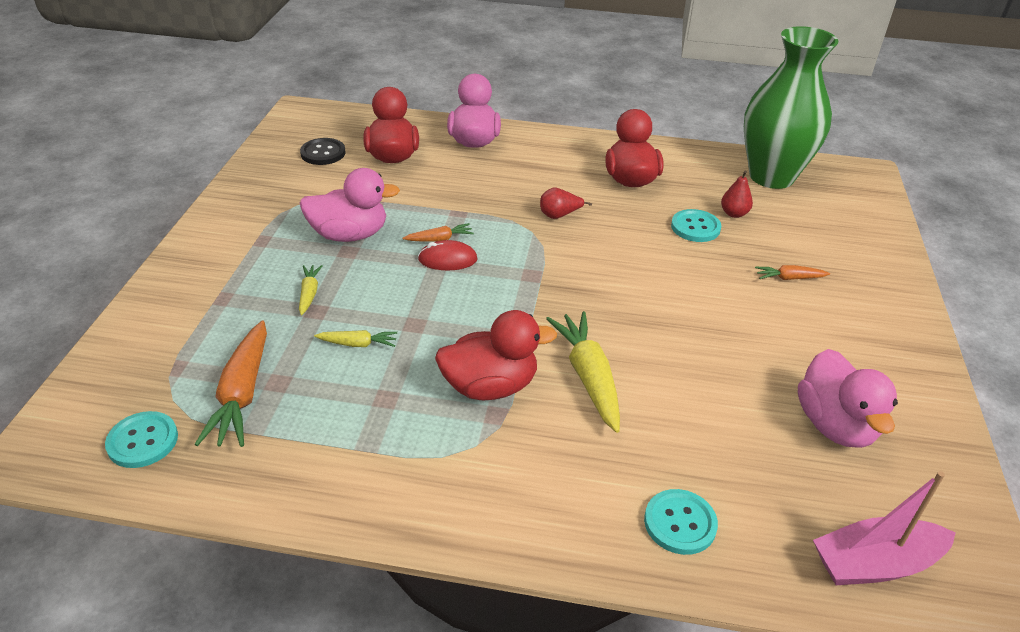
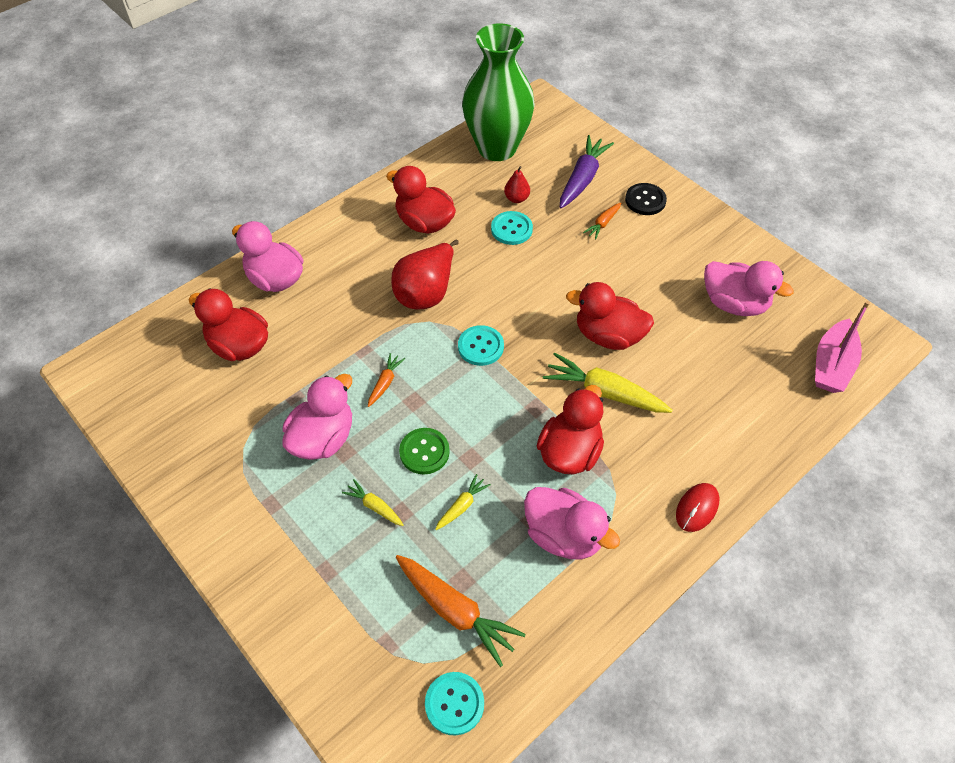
camera: 50 degrees left, 15 degrees up
black button [300,138,346,165] -> black button moved to [625,183,667,215]
red mouse [418,240,478,270] -> red mouse moved to [676,483,719,532]
red pear [540,188,592,219] -> red pear [391,240,459,309], size x2.01
turquoise button [644,489,718,555] -> turquoise button moved to [458,325,504,366]
none -> green button [399,428,450,474]
none -> pink duck [524,487,620,559]
none -> purple carrot [560,135,614,208]
none -> red duck [566,282,654,350]

